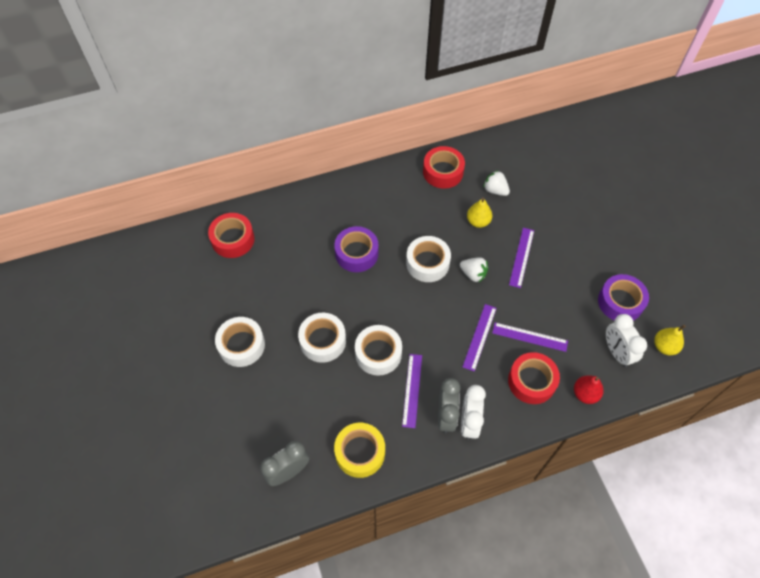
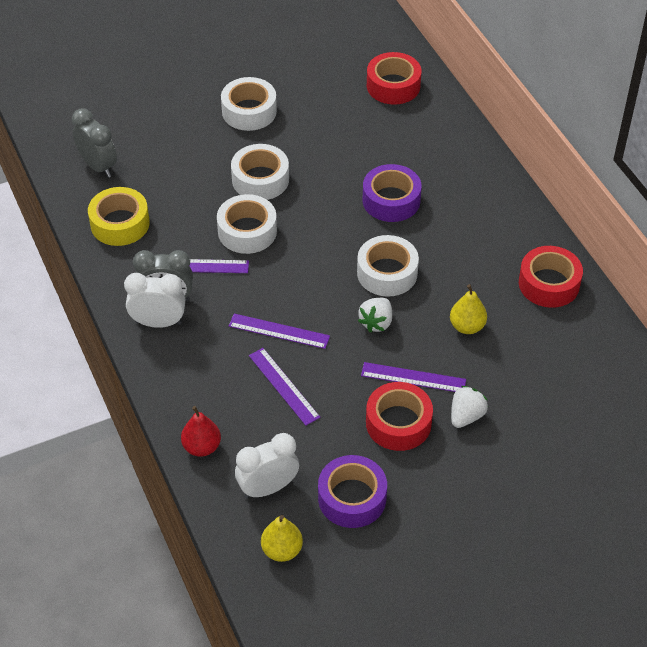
camera: 85 degrees right, 10 degrees down
white strawberry [483,170,510,196] -> white strawberry moved to [451,386,488,428]
purple ruler [492,322,568,352] -> purple ruler turned 45 degrees counterclockwise [249,348,320,426]
red tape [508,352,560,404] -> red tape moved to [366,382,433,451]

